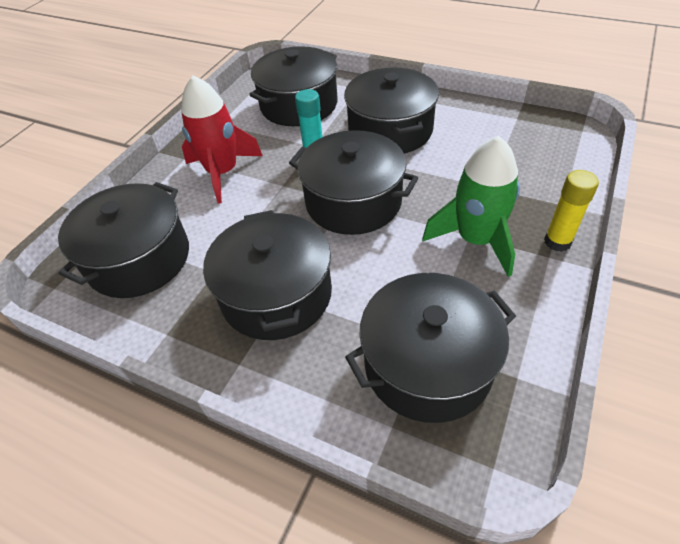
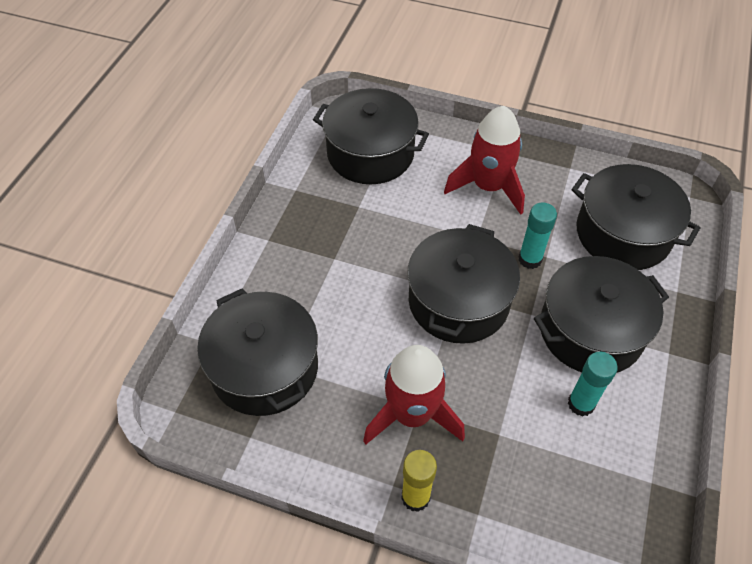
camera: 80 degrees right, 5 degrees up
black pot [203,210,332,340] -> none
green rocket [422,136,520,277] -> red rocket [363,345,465,445]
none -> turquoise glue stick [568,352,618,417]

